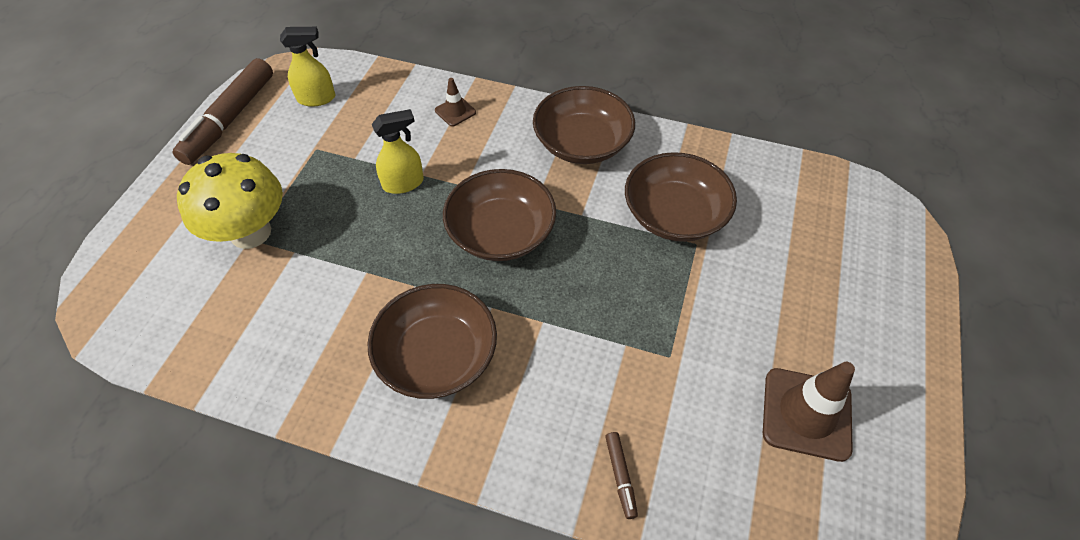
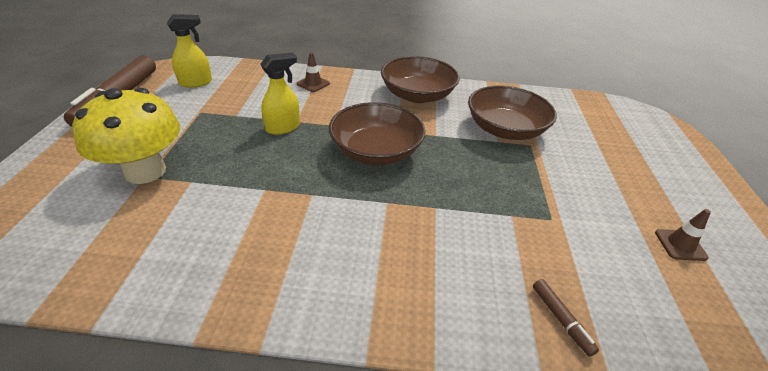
camera: 15 degrees left, 15 degrees down
brown bowl [367,284,497,399] -> none
brown traffic cone [763,362,855,462] -> brown traffic cone [655,209,711,261], size x0.52

